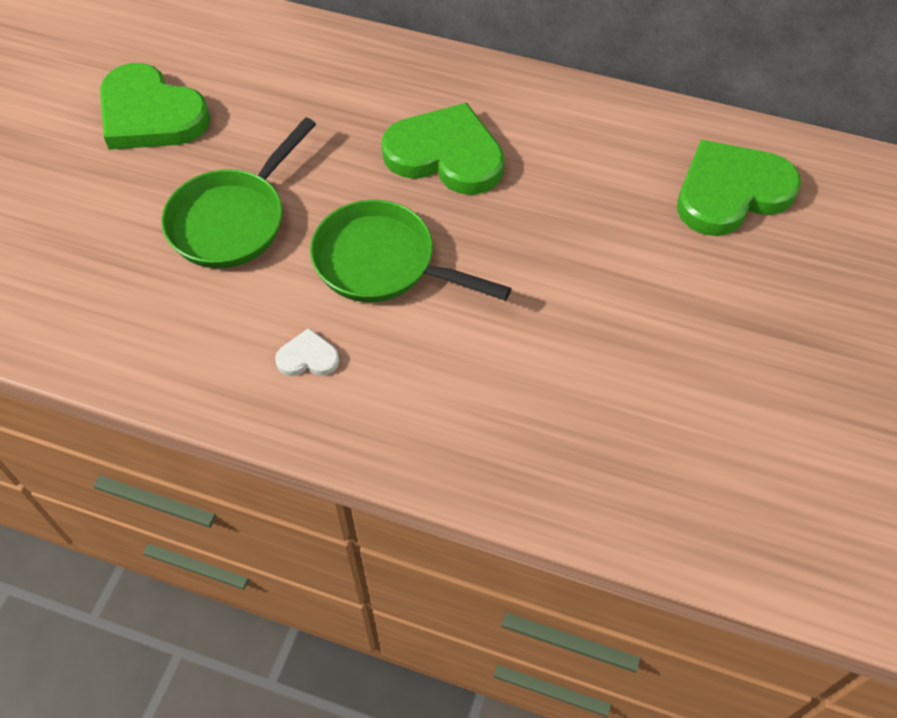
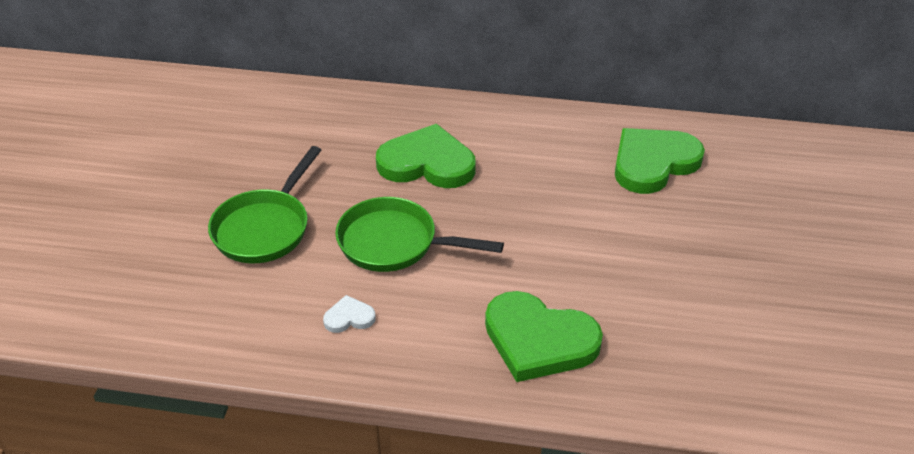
camera: 10 degrees left, 15 degrees down
green heart [100,63,210,150] -> green heart moved to [485,291,603,382]

